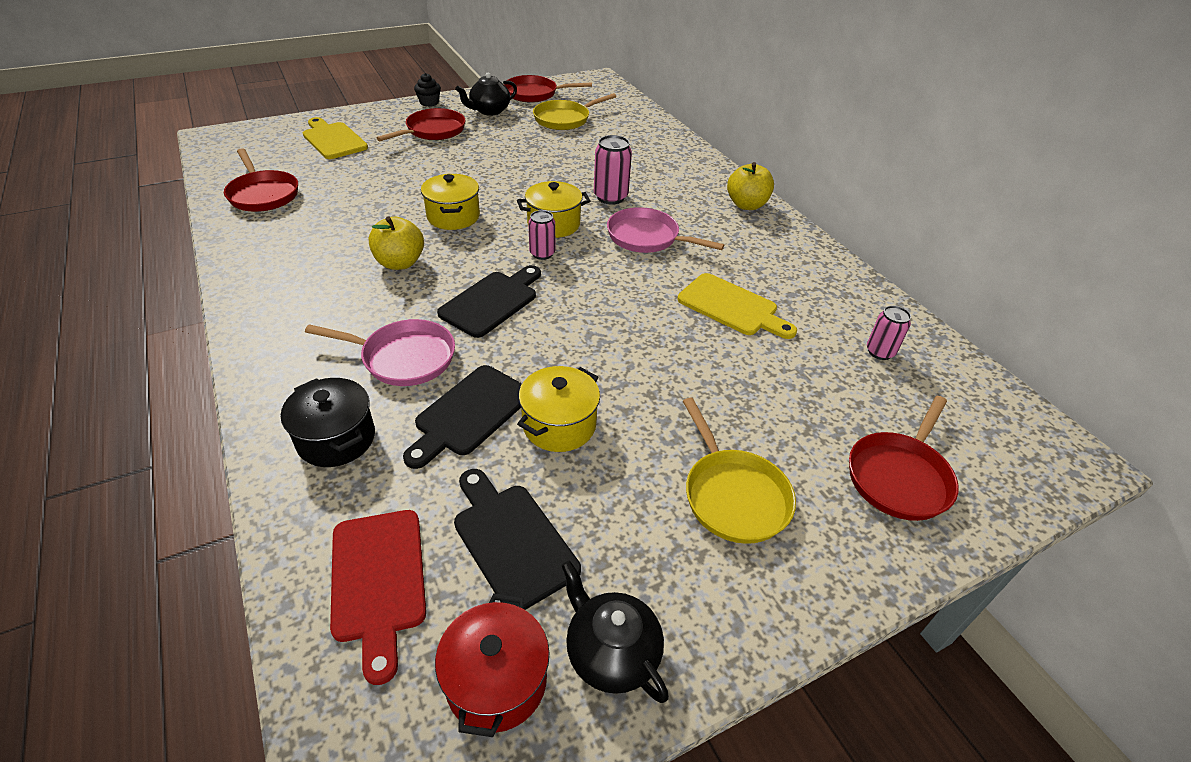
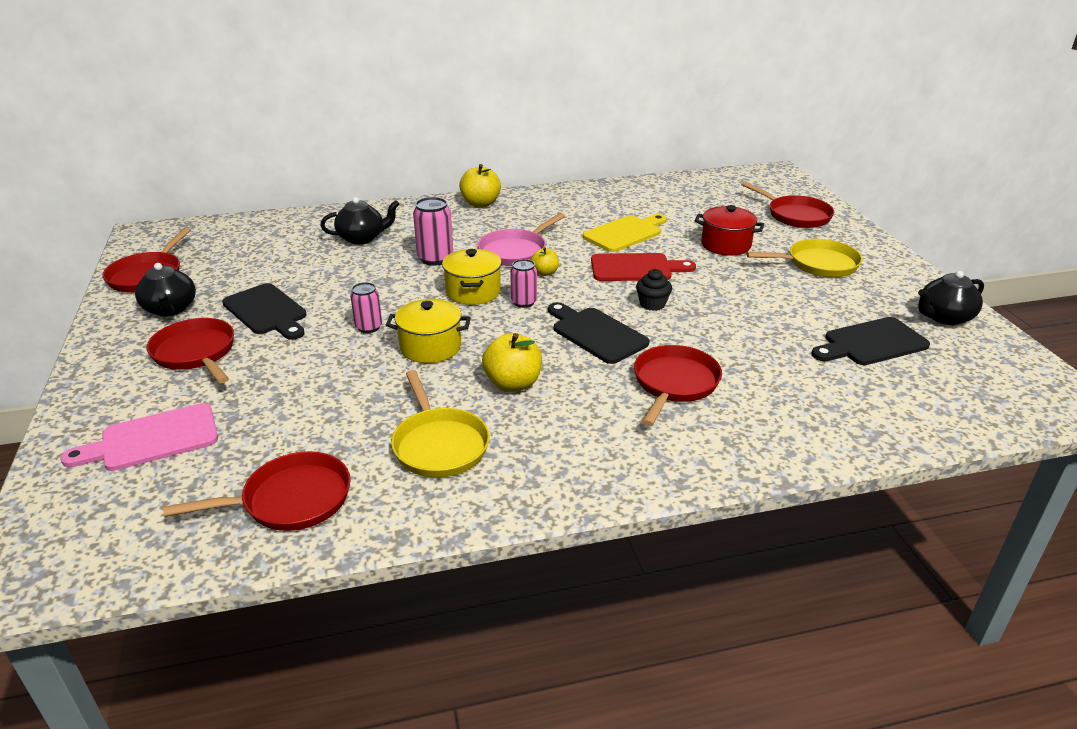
camera: 75 degrees left, 10 degrees down
black pot [281,378,375,467] -> none
yellow cutting board [303,117,368,159] -> pink cutting board [60,403,218,471]
pink pan [305,319,455,386] -> red pan [634,345,722,426]
red cutting board [330,510,426,685] -> red cutting board moved to [591,253,696,281]
black cutting board [403,365,522,469] -> black cutting board moved to [222,283,307,340]
black cupcake [414,73,441,107] -> black cupcake moved to [636,269,672,311]
red pot [435,593,549,737] -> red pot moved to [695,205,764,256]
yellow pot [517,366,600,452] -> none
yellow pan [533,93,616,130] -> yellow pan moved to [391,370,490,478]
pink can [867,306,911,360] -> pink can moved to [350,282,382,333]
none -> black teapot [321,197,399,245]
none -> yellow apple [531,247,559,276]

